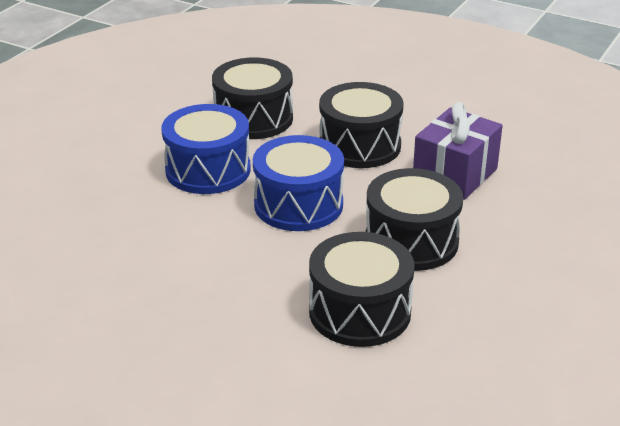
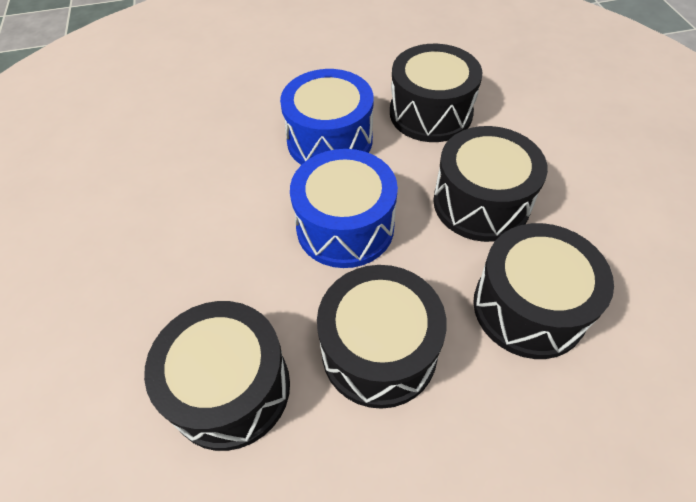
camera: 50 degrees right, 20 degrees up
purple gift [413,102,503,200] -> black drum [473,223,614,359]

